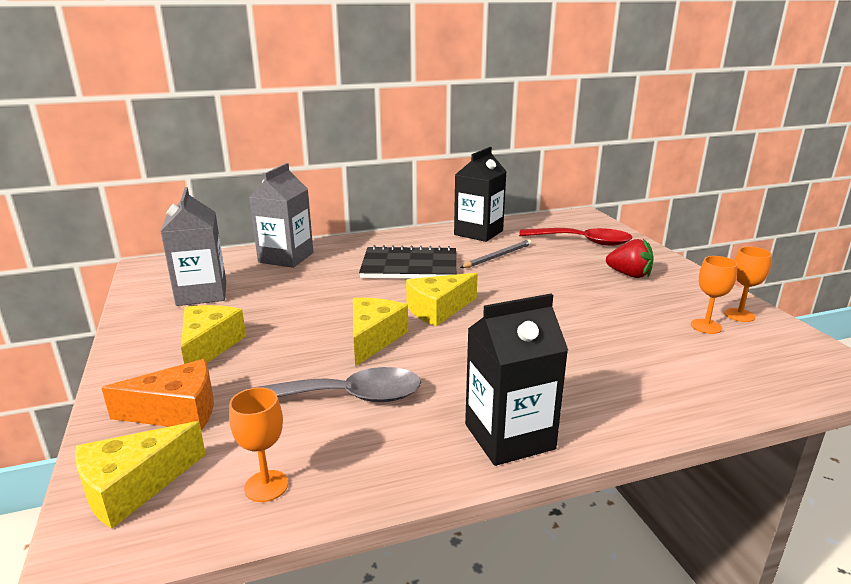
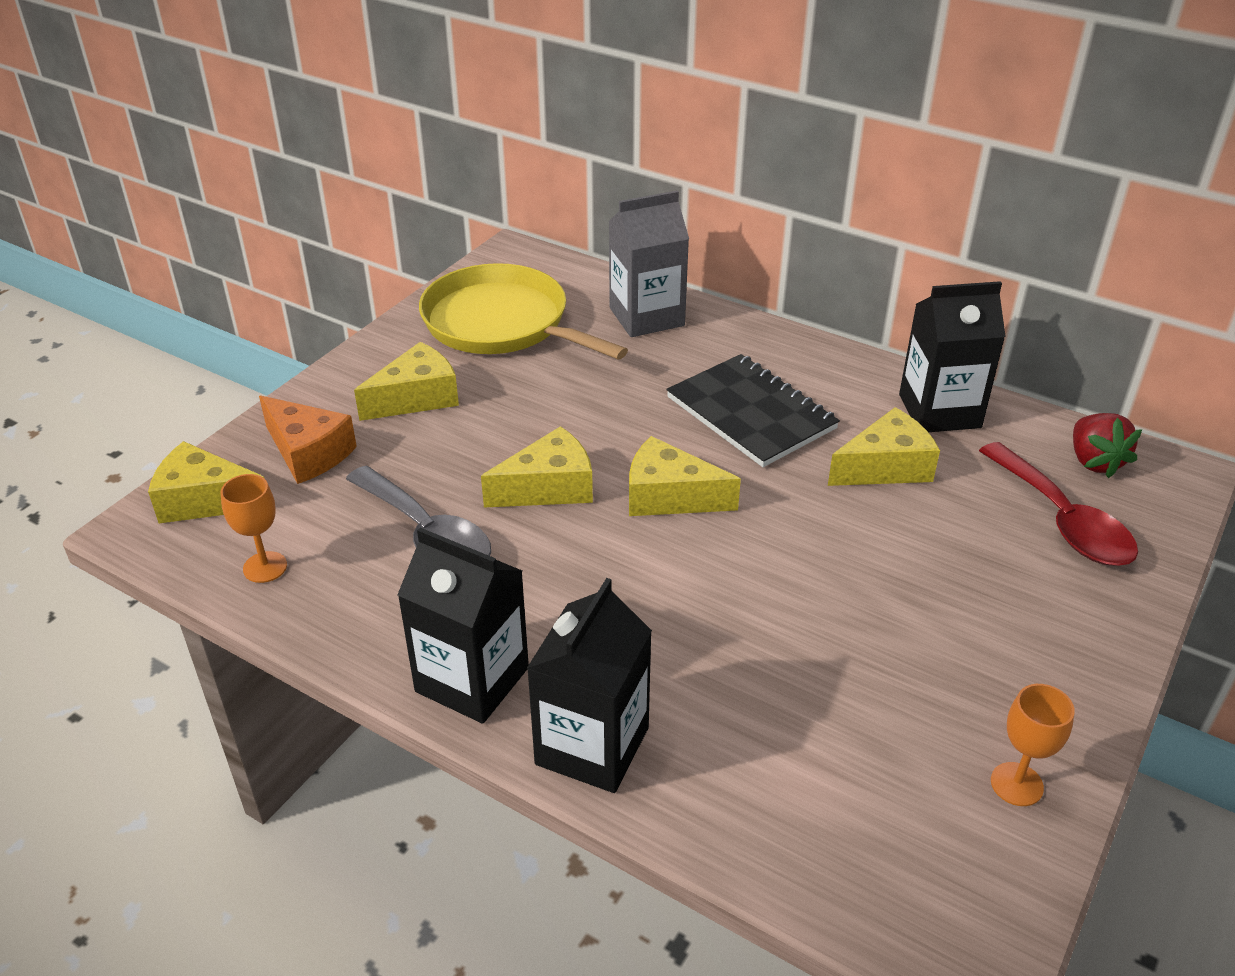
camera: 50 degrees right, 15 degrees up
grey carton [161,187,226,306] -> yellow pan [419,263,628,360]
grey pencil [460,239,532,268] -> yellow cheese [828,407,940,486]
red strawberry [606,239,654,278] -> red strawberry moved to [1073,413,1142,478]
orange goblet [691,256,738,334] -> none
none -> black carton [527,578,652,793]

